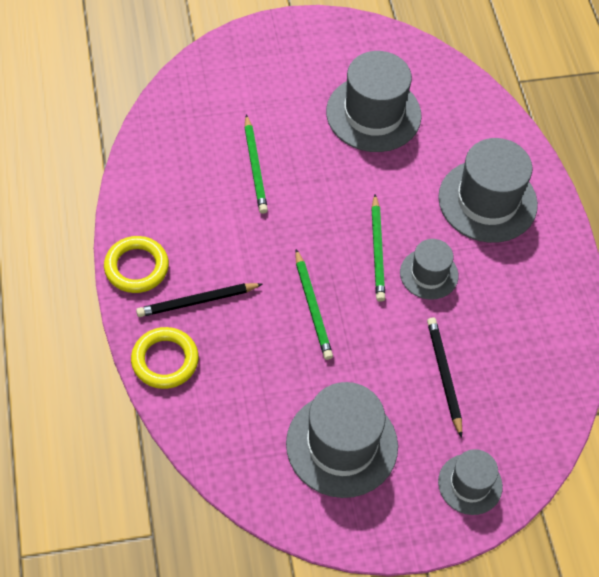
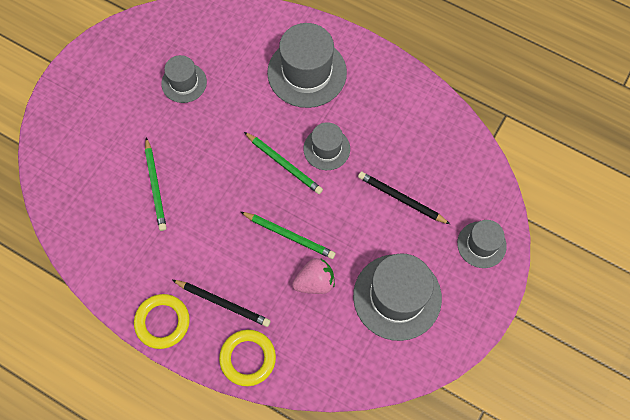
camera: 45 degrees left, 10 degrees up
black pencil [136,283,263,317] -> black pencil turned 90 degrees counterclockwise [172,280,270,327]
green pencil [244,114,268,214] -> green pencil turned 45 degrees clockwise [145,137,166,231]
grey hat [326,51,422,152] -> grey hat [161,55,207,103], size x0.57
none -> pink strawberry [292,258,335,294]

